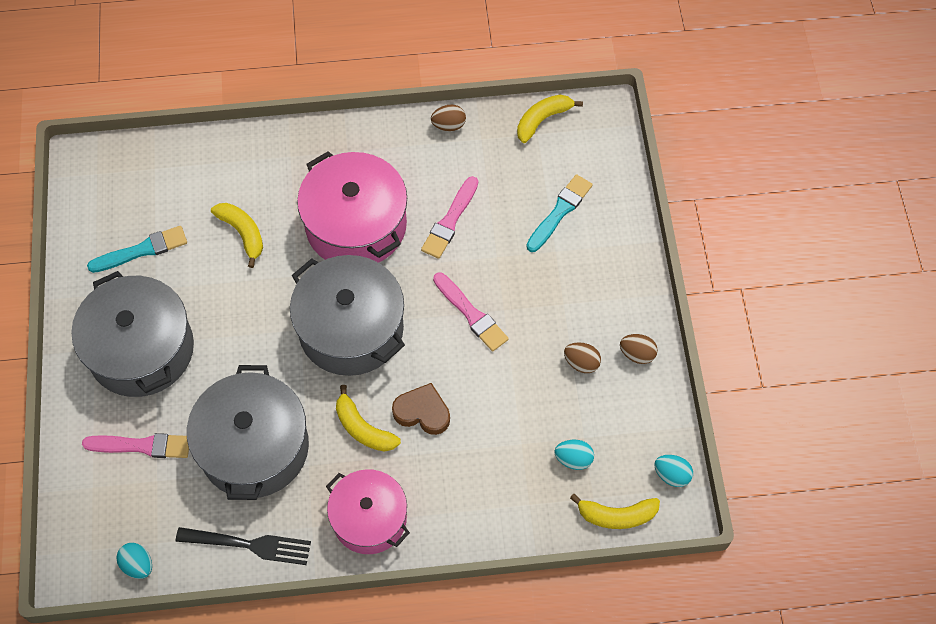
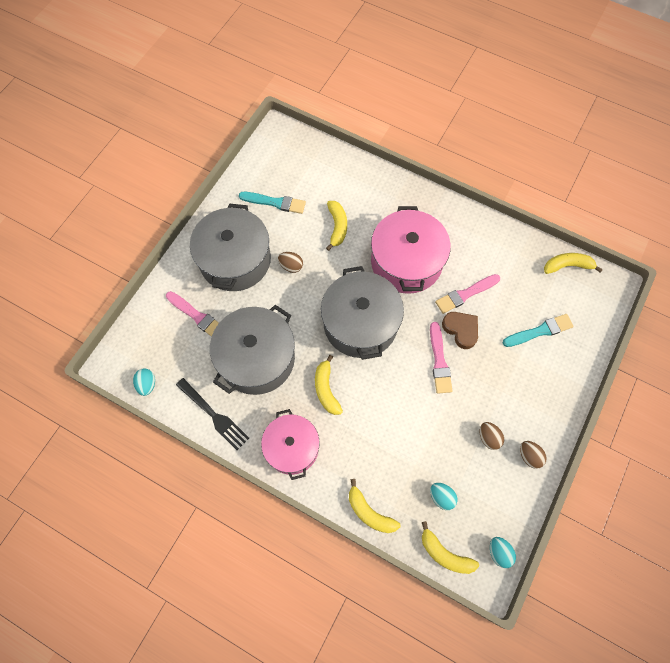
camera: 35 degrees right, 5 degrees up
brown heart [392,383,450,435] -> brown heart moved to [442,312,478,349]
brown egg [431,105,466,131] -> brown egg moved to [278,252,303,273]
none -> yellow banana [349,479,401,533]

